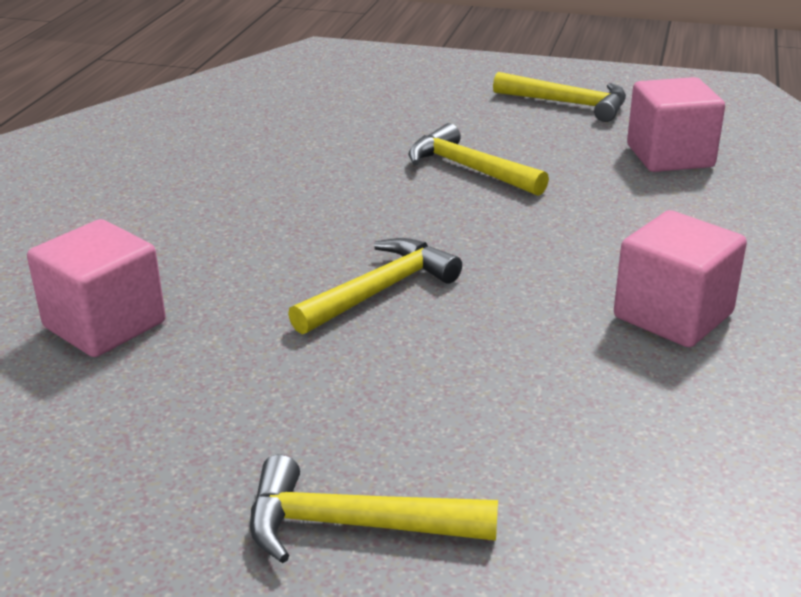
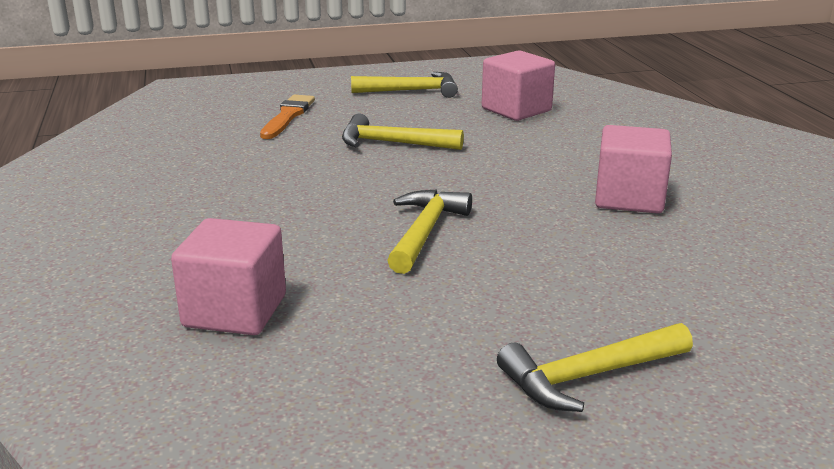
camera: 30 degrees left, 5 degrees down
none -> orange brush [260,95,315,139]

